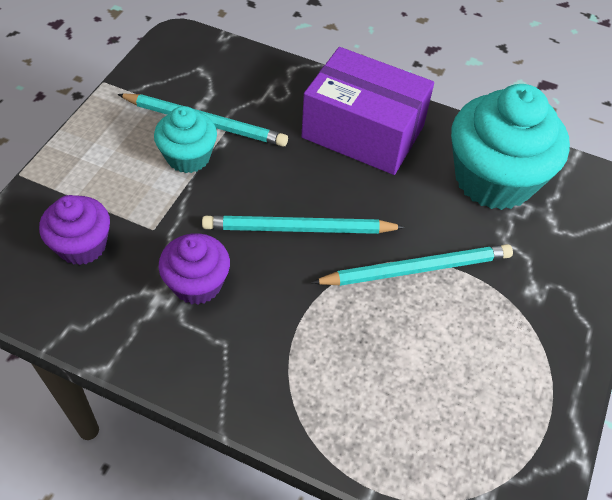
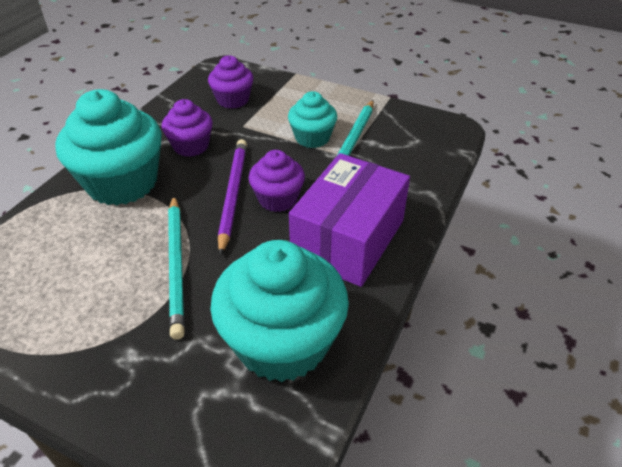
camera: 95 degrees right, 10 degrees down
turquoise pencil [202,215,405,234] -> purple pencil [218,139,247,256]
none -> turquoise cupcake [55,89,161,206]
none -> purple cupcake [249,150,305,212]

